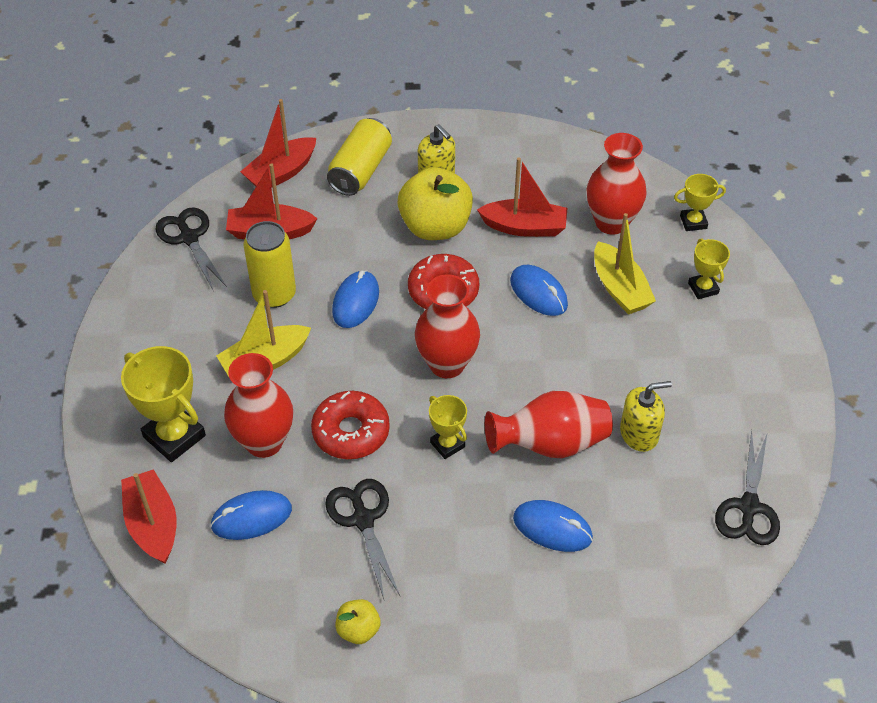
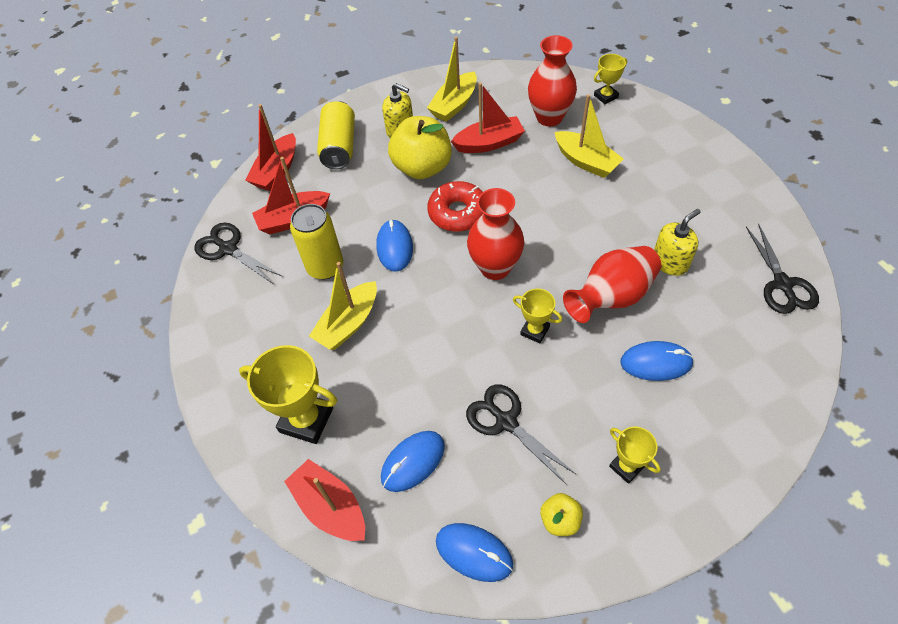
camera: 20 degrees left, 5 degrees up
red vase [224,353,293,458] -> none
red donut [311,391,390,459] -> none
blue mouse [510,265,568,316] -> blue mouse moved to [436,523,513,582]
yellow trophy [688,238,730,299] -> yellow trophy moved to [609,427,661,484]
none -> yellow boat [427,37,477,122]

